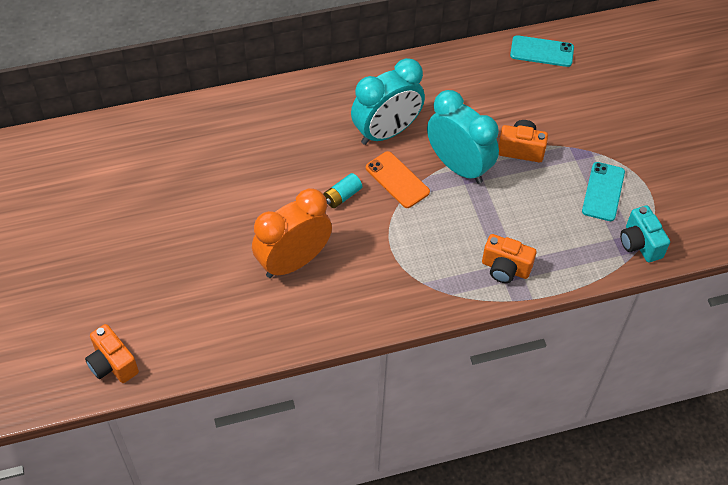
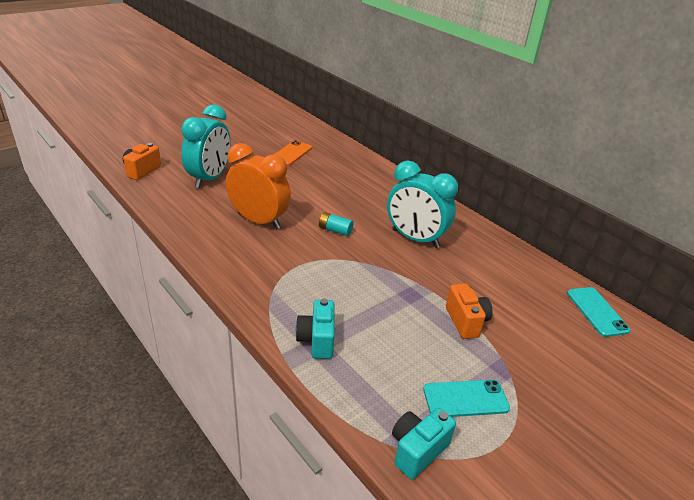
camera: 65 degrees right, 20 degrees down
orange phone [366,151,430,208] -> orange phone moved to [275,140,312,165]
turquoise clock [427,90,499,184] -> turquoise clock moved to [181,104,231,188]
orange camera [482,234,537,283] -> turquoise camera [295,299,335,359]

